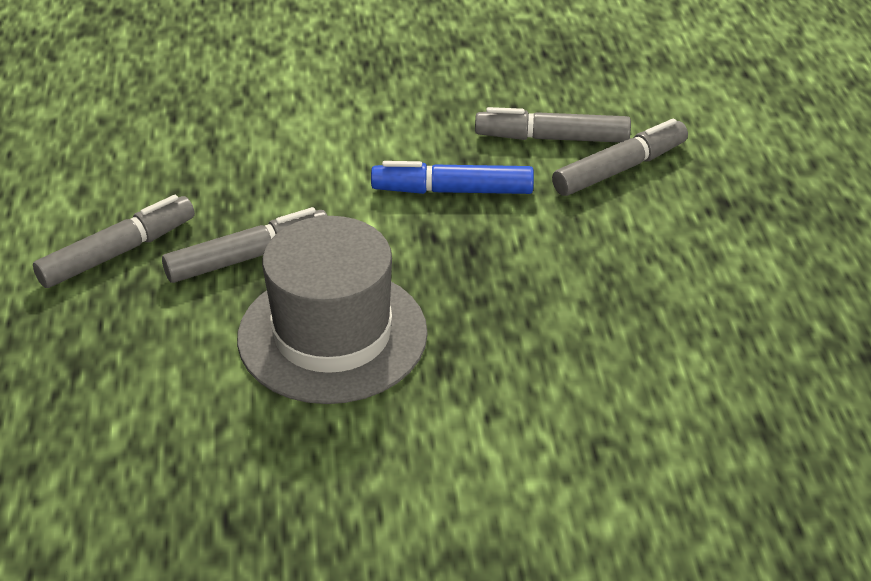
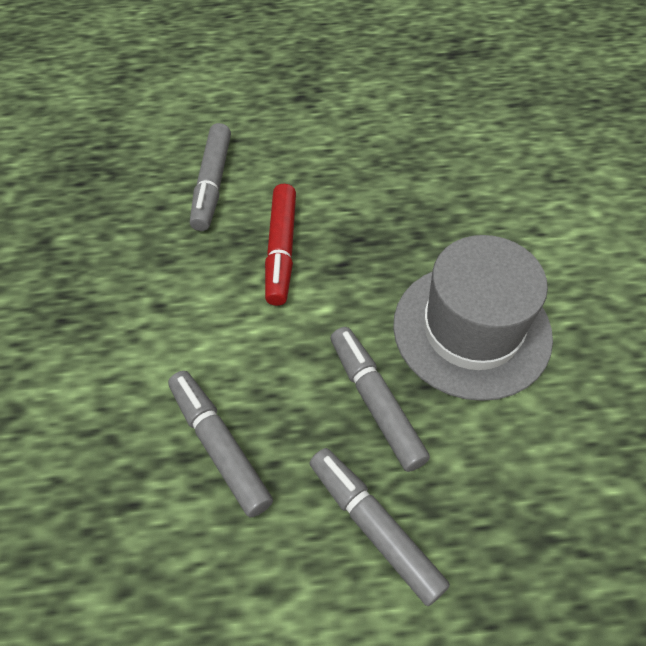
camera: 90 degrees left, 15 degrees up
blue marker [371,161,534,194] -> red marker [265,184,296,306]
grey marker [552,118,688,196] -> grey marker moved to [168,371,273,517]

